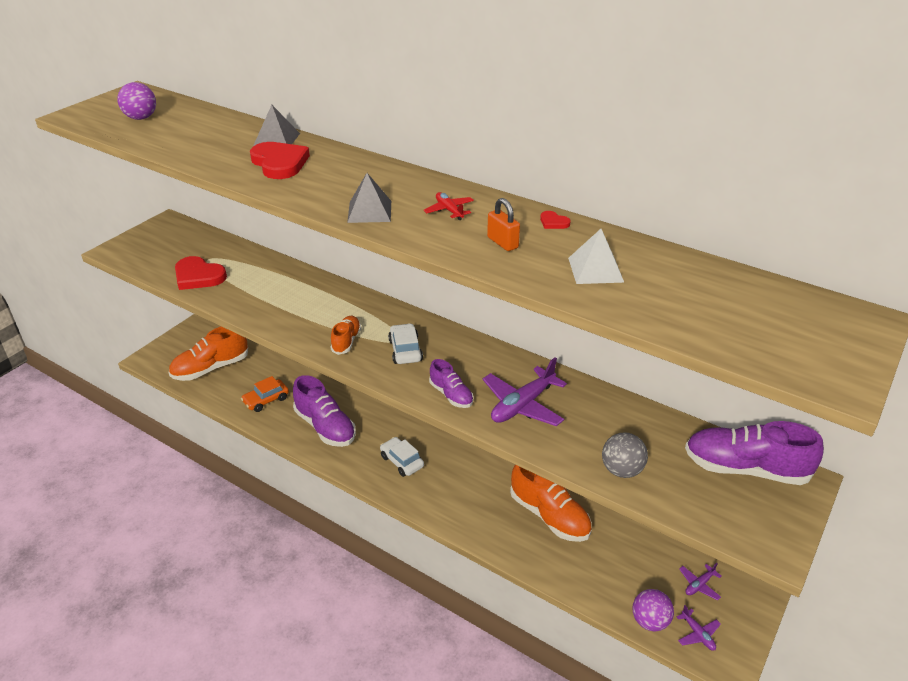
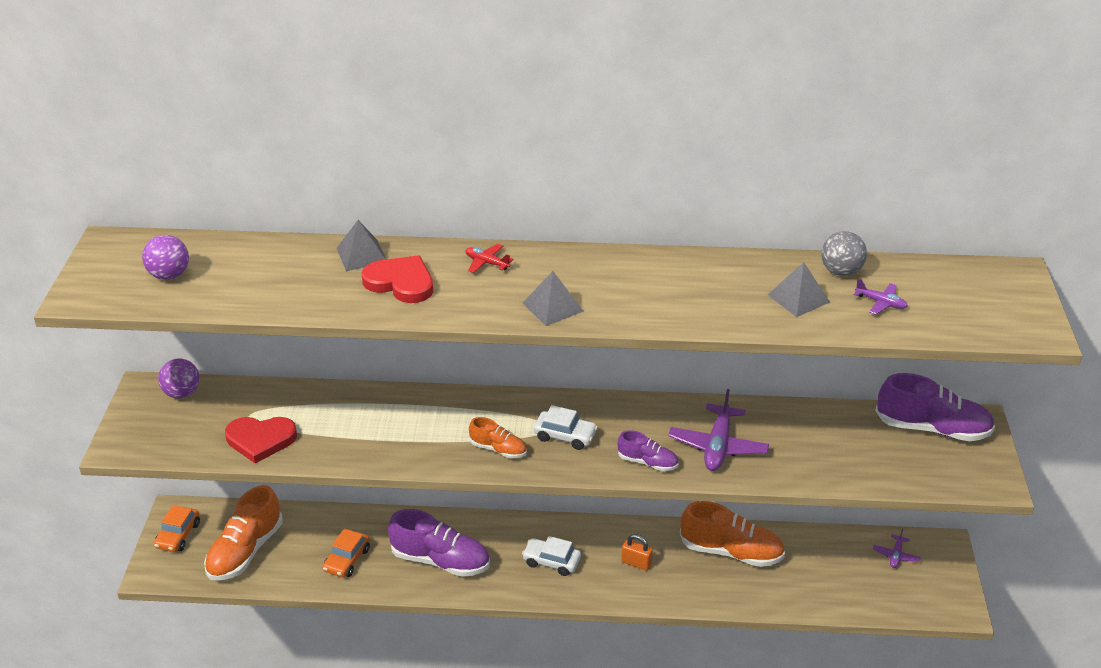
camera: 30 degrees left, 0 degrees up
orange shoe [331,316,361,355] -> orange shoe turned 135 degrees clockwise [469,417,527,458]
white car [388,323,423,364] -> white car turned 150 degrees clockwise [534,405,598,450]
red plane [424,192,474,220] -> red plane moved to [465,244,514,273]
orange padlock [487,198,520,251] -> orange padlock moved to [621,534,653,571]
red heart [540,211,571,229] -> none
white pyramid [568,229,624,284] -> grey pyramid [768,262,830,317]
grey ball [602,432,648,478] -> grey ball moved to [821,231,867,276]
purple ball [632,589,674,632] -> purple ball moved to [158,358,200,399]
purple plane [677,605,721,651] -> purple plane moved to [854,278,908,315]
purple shoe [685,421,824,485] -> purple shoe turned 150 degrees counterclockwise [875,373,995,441]
none -> orange car [154,505,200,552]

